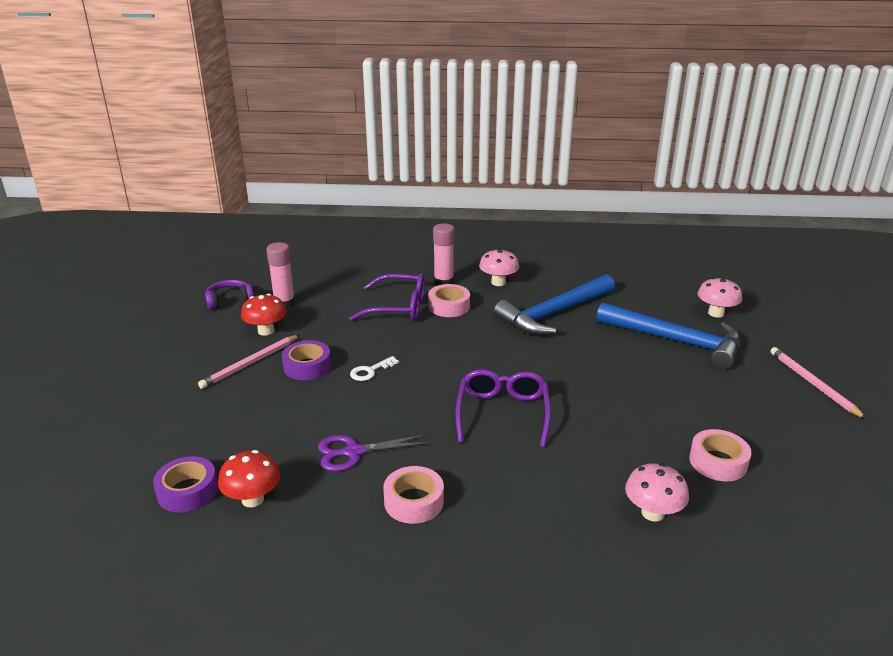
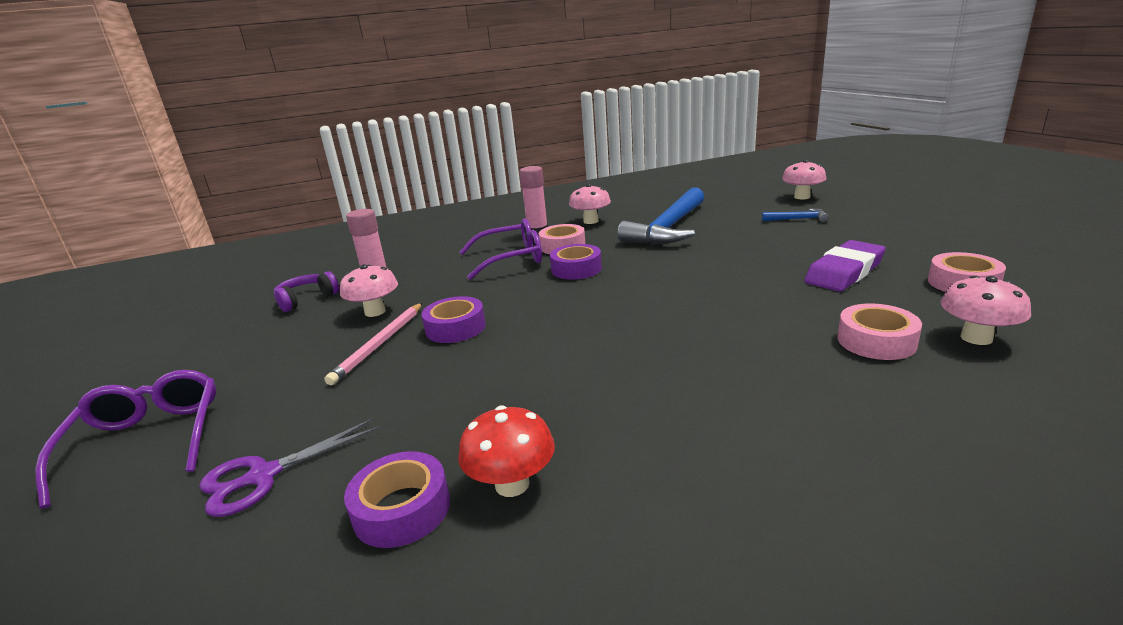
camera: 20 degrees left, 5 degrees down
red mushroom [241,294,286,336] -> pink mushroom [340,264,398,317]
purple scissors [318,434,429,472] -> purple scissors moved to [199,418,380,517]
white key [350,356,399,381] -> none
pink tape [383,466,444,524] -> pink tape moved to [837,303,922,360]
purple glasses [455,369,551,448] -> purple glasses moved to [36,370,216,509]
blue hammer [596,302,740,370] -> blue hammer [762,209,829,222], size x0.42
pink pencil [770,347,867,419] -> none
none -> purple tape [550,244,602,280]
none -> purple eraser [804,240,886,292]

